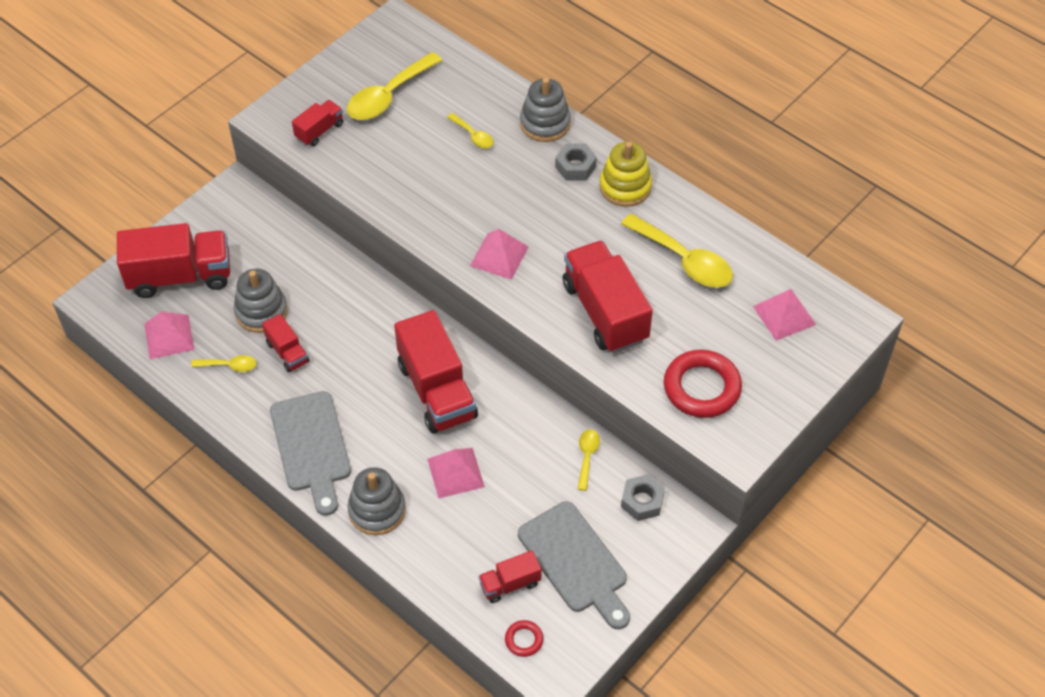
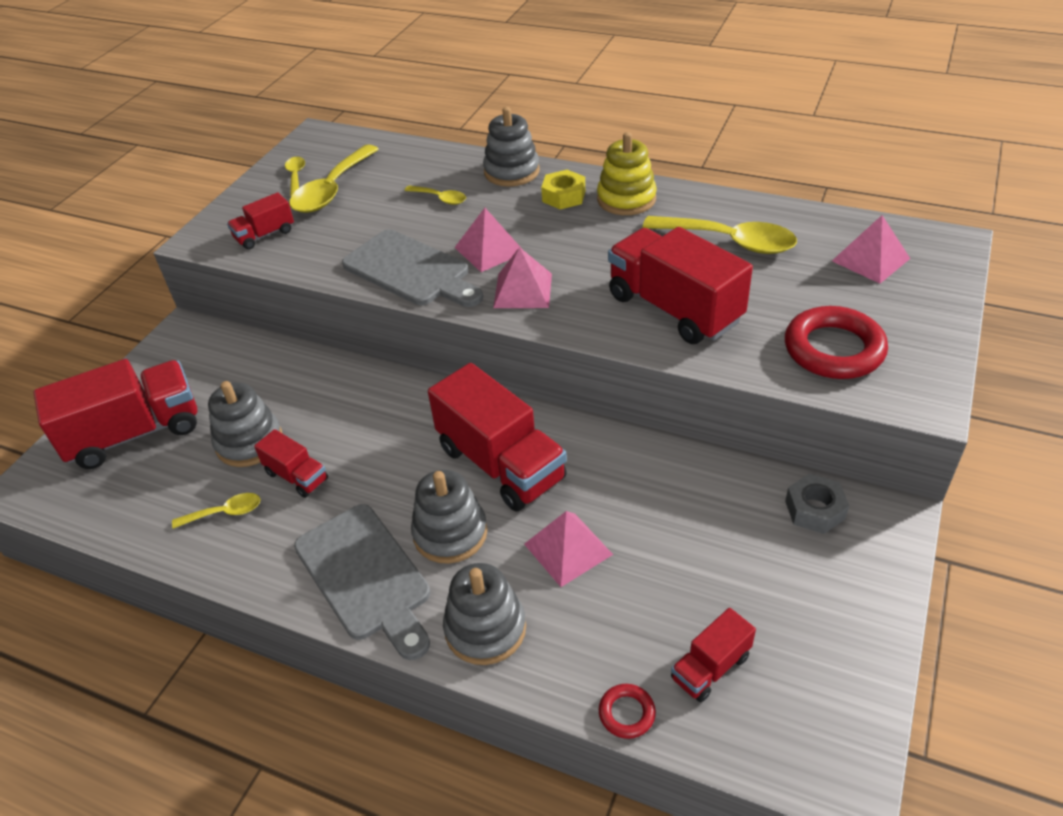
camera: 15 degrees left, 10 degrees down
pink pyramid [144,312,195,359] -> pink pyramid moved to [454,208,522,272]
red truck [292,100,343,146] -> red truck turned 150 degrees counterclockwise [227,192,294,249]
red ring [505,620,543,657] -> red ring moved to [599,684,656,739]
grey cutting board [518,501,630,629] -> grey cutting board moved to [342,230,483,307]
grey nut [555,144,597,181] -> yellow nut [541,170,585,209]
yellow spoon [578,429,600,491] -> yellow spoon moved to [285,157,305,196]
none -> grey stacking toy [411,470,487,564]

